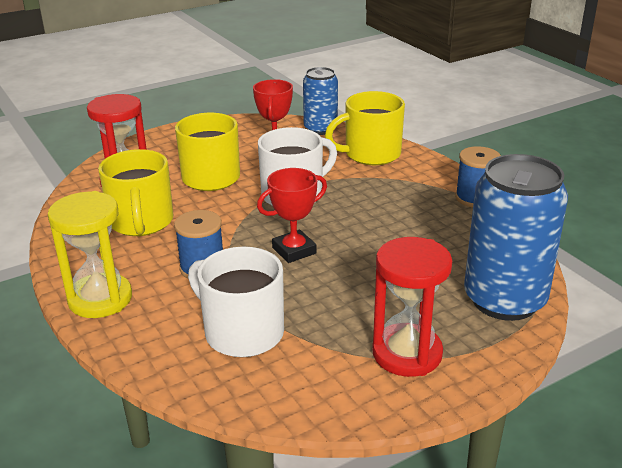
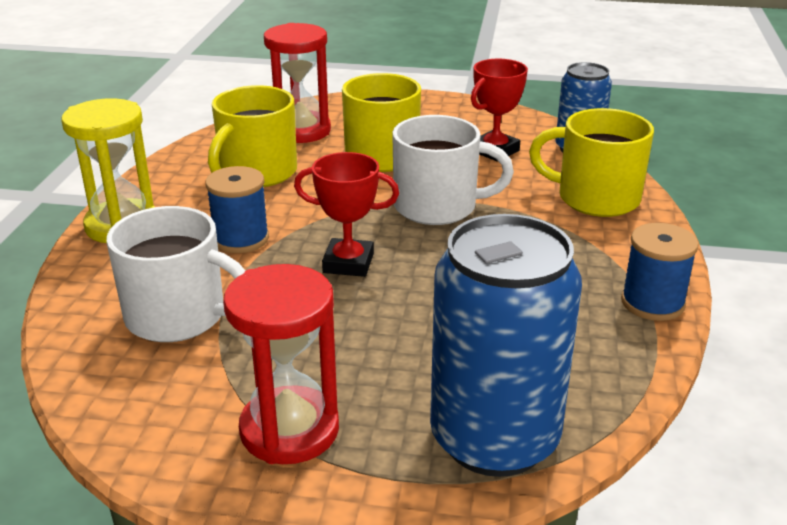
camera: 40 degrees right, 0 degrees up
white mug [188,247,284,357] -> white mug turned 120 degrees clockwise [106,206,245,342]

